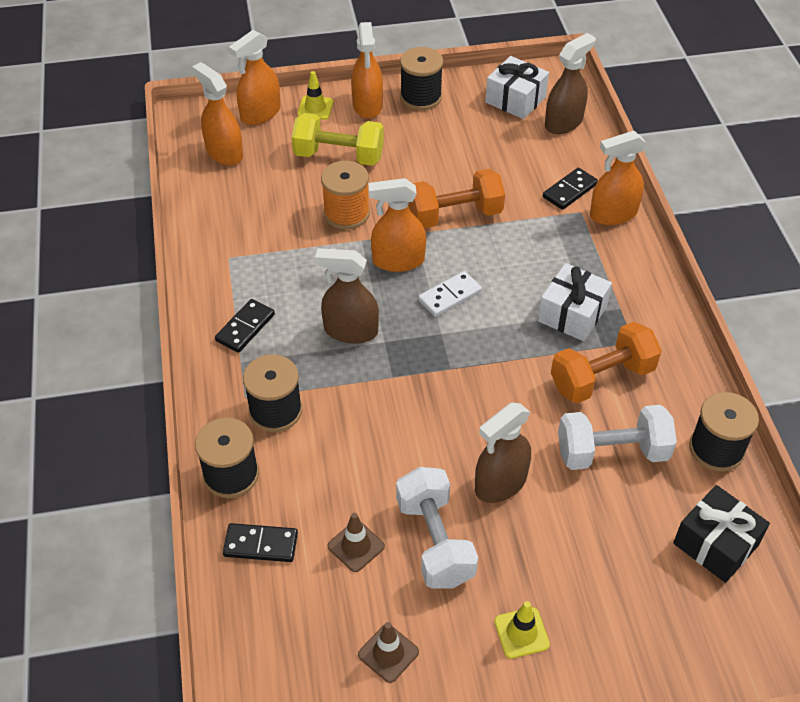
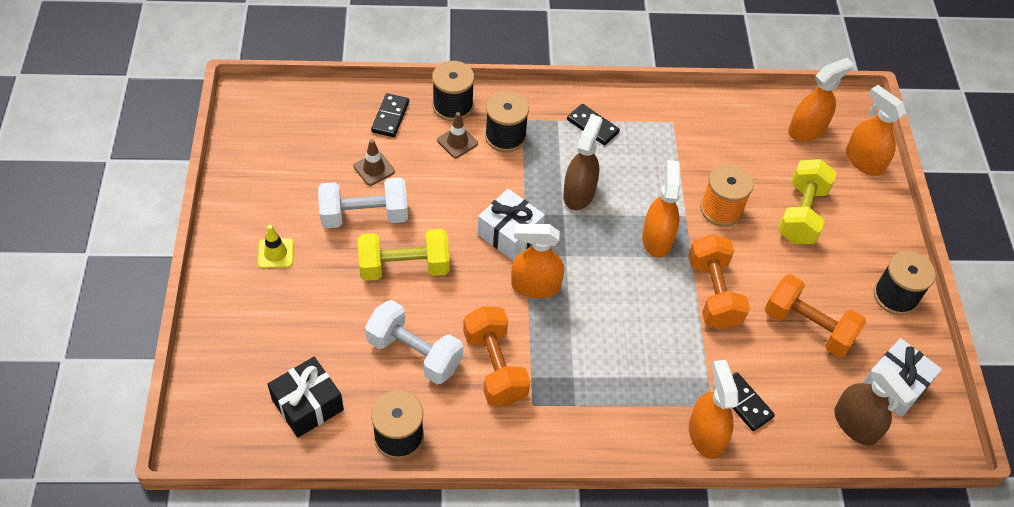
camera: 95 degrees right, 5 degrees up
yellow traffic cone [297,71,333,120] -> none
orange spray bottle [351,22,383,119] -> orange spray bottle moved to [511,224,564,298]
brown traffic cone [358,622,419,683] -> brown traffic cone moved to [437,112,478,158]
white domino [418,271,482,317] -> none
brown spray bottle [475,403,531,503] -> yellow dumbbell [358,229,449,281]
white gift [538,263,612,341] -> white gift moved to [478,189,545,261]
white dumbbell [558,405,677,470] -> white dumbbell turned 60 degrees counterclockwise [365,300,463,385]
none -> orange dumbbell [765,274,866,357]

